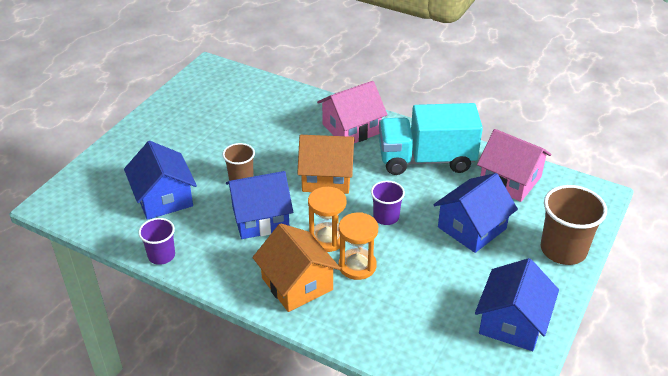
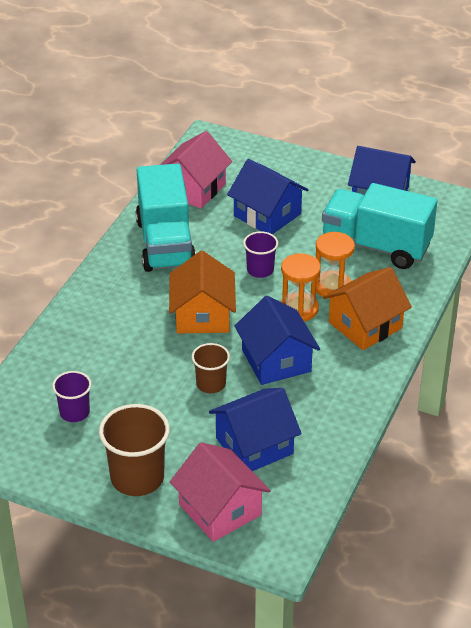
camera: 95 degrees left, 0 degrees up
purple cup [138,218,175,265] -> purple cup moved to [52,371,92,422]
pink house [317,81,387,143] -> pink house moved to [170,442,271,542]
brown cup [541,185,607,265] -> brown cup moved to [99,404,170,496]
none -> turquoise truck [322,183,437,269]

